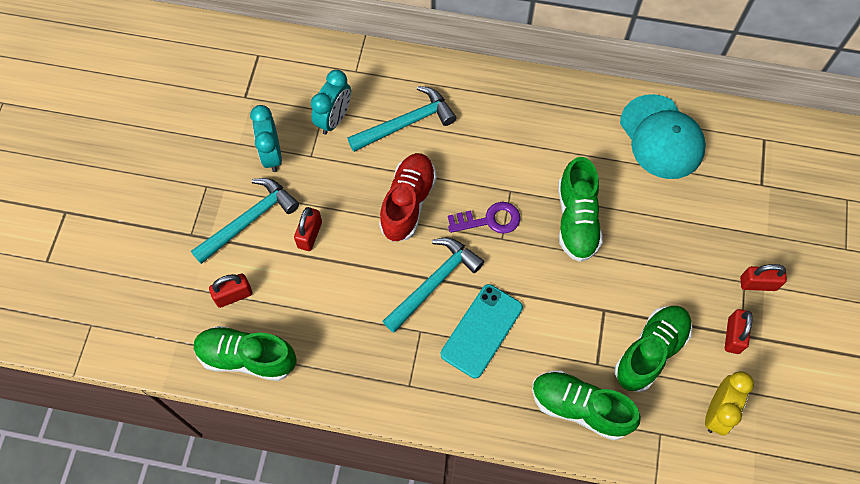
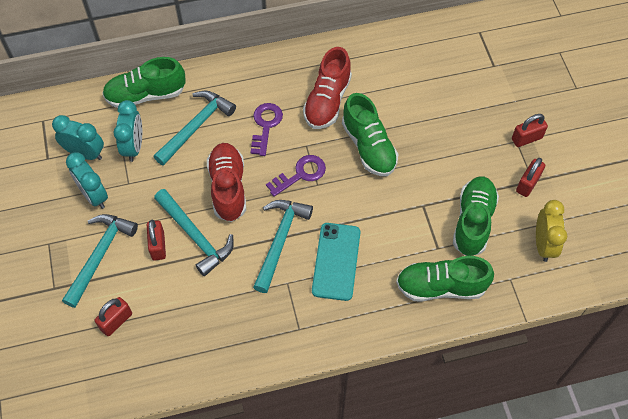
camera: 25 degrees left, 5 degrees down
green shoe [194,326,296,381] -> green shoe moved to [102,57,186,108]
turquoise cap [620,94,706,179] -> none
red padlock [725,309,753,354] -> red padlock turned 45 degrees clockwise [516,158,545,197]
none -> turquoise clock [52,115,104,160]
none -> turquoise hammer [154,189,234,276]
none -> purple key [251,103,283,156]
none -> red shoe [303,47,352,129]

